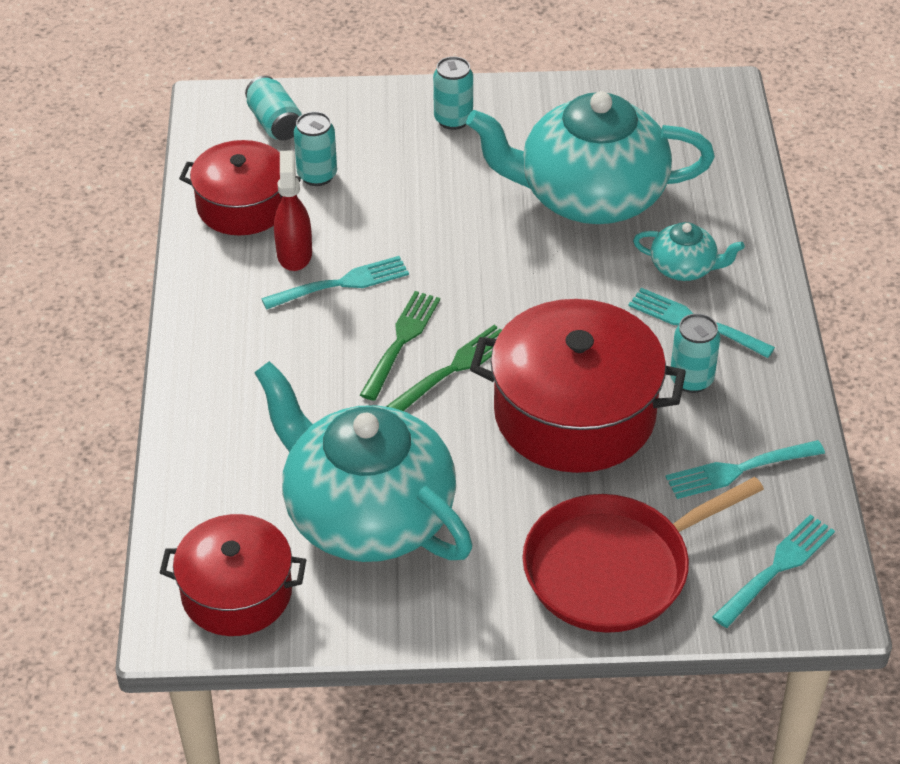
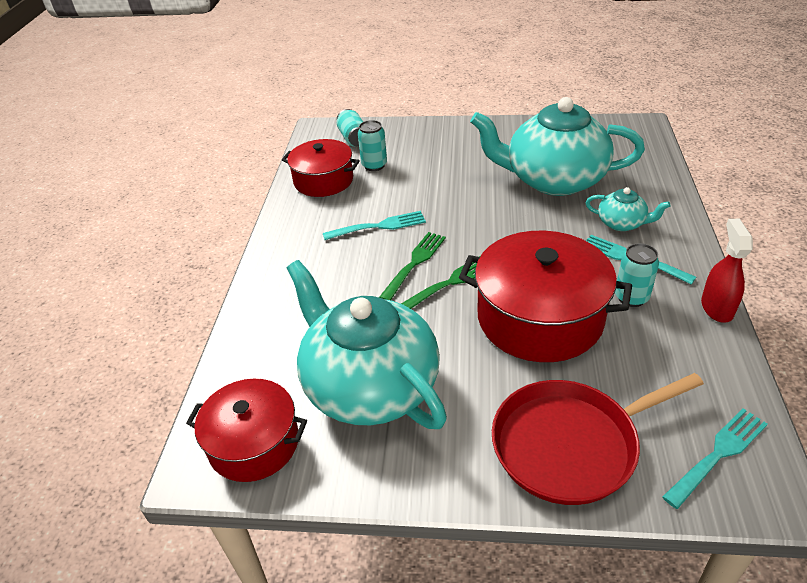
camera: 10 degrees right, 5 degrees down
red spray bottle [274,150,312,271] -> red spray bottle moved to [701,219,753,323]
turquoise can [433,56,473,130] -> none
turquoise fork [666,440,825,499] -> none

